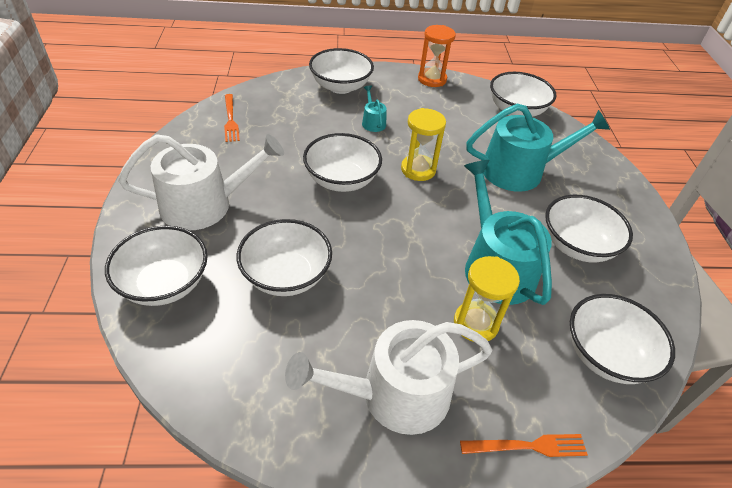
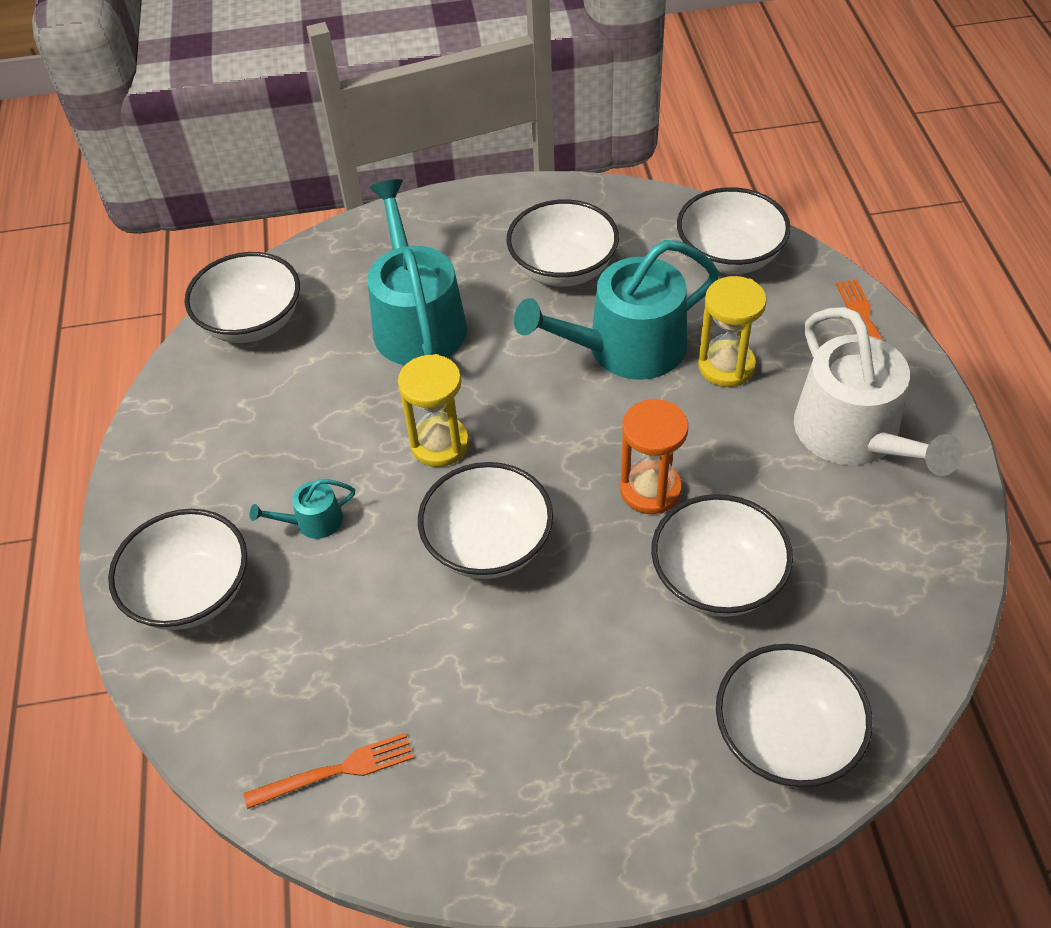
camera: 90 degrees left, 5 degrees up
white watering can [118,134,284,230] -> none
orange hourglass [418,25,456,87] -> orange hourglass moved to [620,399,688,514]

